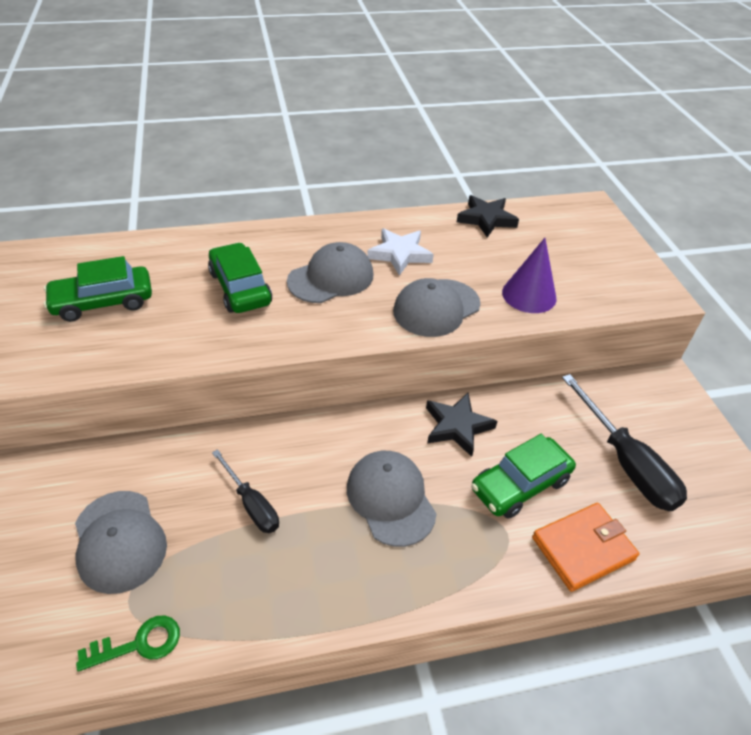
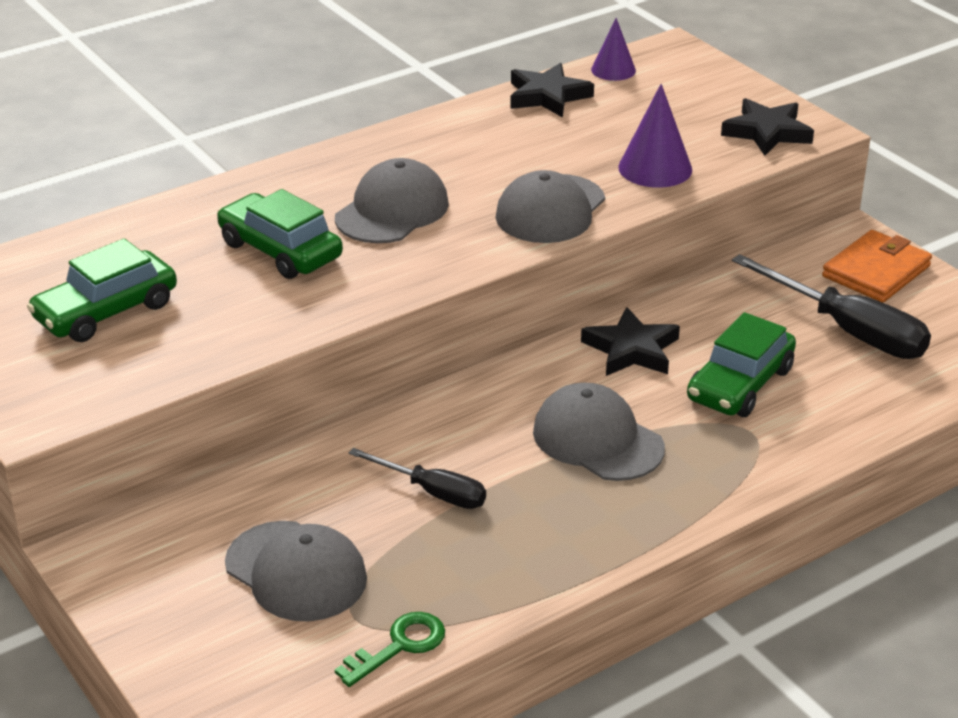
camera: 20 degrees left, 10 degrees down
white star [367,228,434,276] -> none
orange wallet [532,503,639,592] -> orange wallet moved to [822,230,932,302]
none -> purple cone [591,18,636,81]
none -> black star [721,98,814,156]

